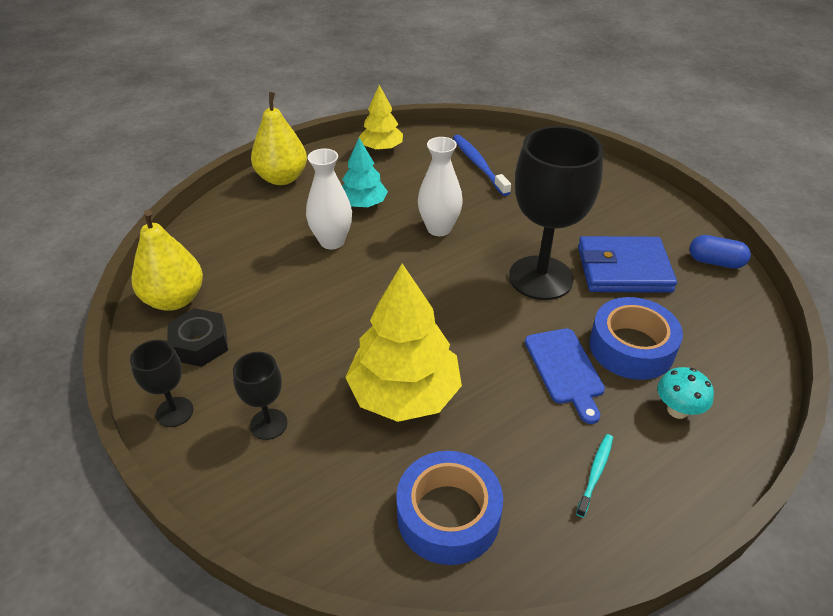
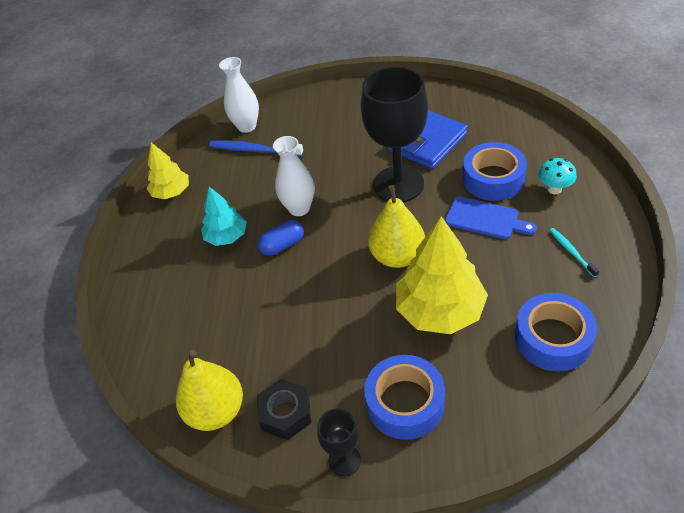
camera: 45 degrees left, 5 degrees up
black goblet [233,352,288,440] -> blue tape [364,355,445,440]
yellow pear [251,92,307,185] -> yellow pear moved to [368,185,425,268]
white vase [306,149,352,249] -> white vase moved to [219,57,259,133]
blue capsule [689,235,751,269] -> blue capsule moved to [258,220,304,256]

